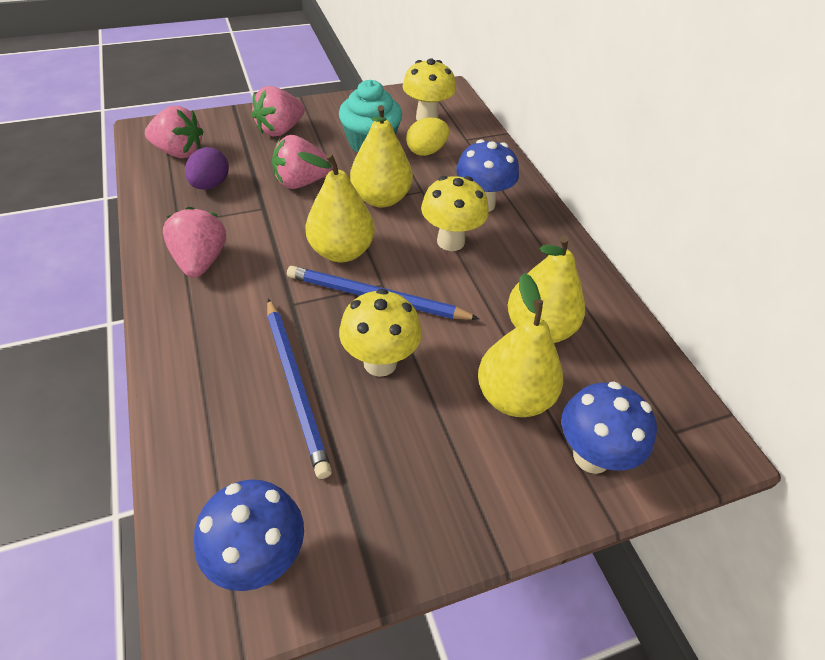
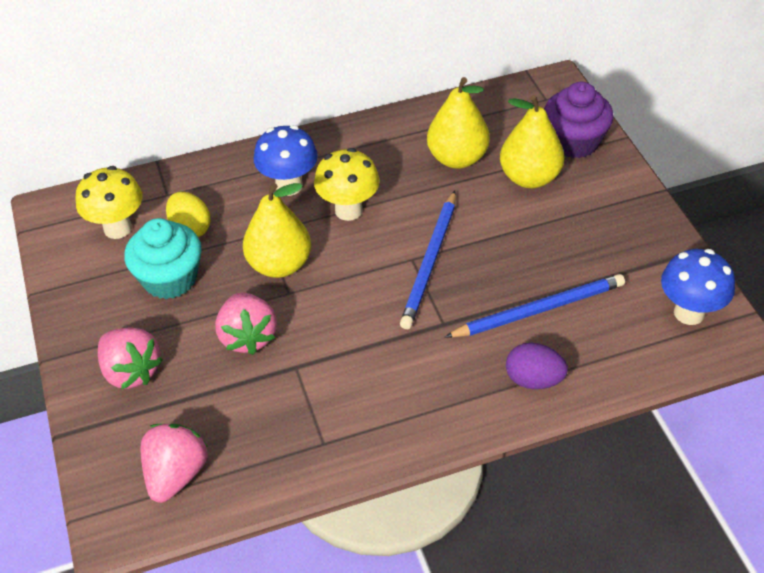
camera: 85 degrees left, 0 degrees up
pink strawberry [163,207,226,278] -> none
purple egg [185,147,229,190] -> purple egg moved to [506,343,568,389]
yellow pear [298,152,375,262] -> none
yellow mushroom [339,289,422,377] -> none
blue mushroom [561,382,657,474] -> purple cupcake [544,82,614,158]

